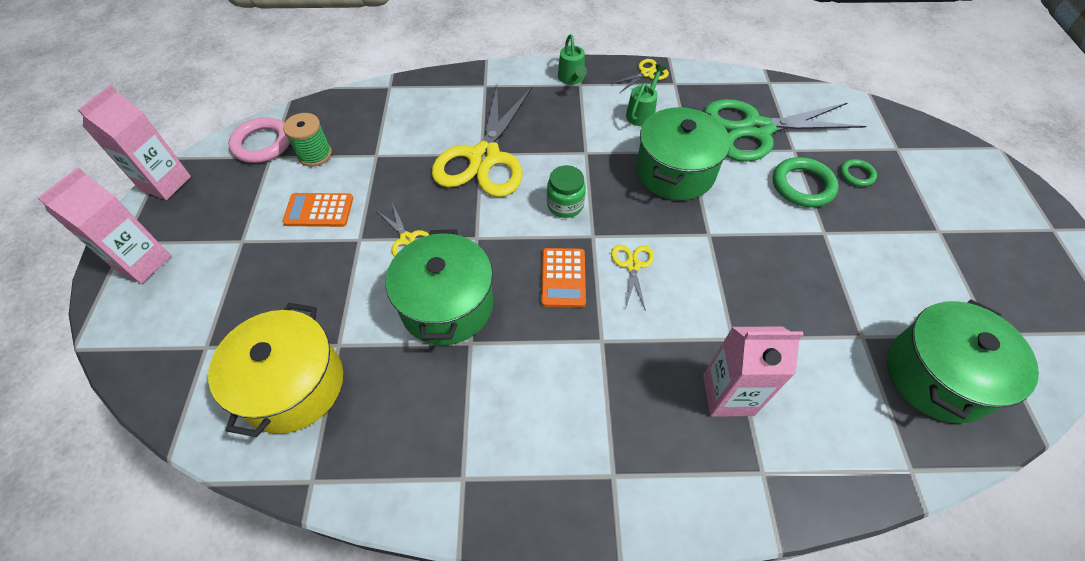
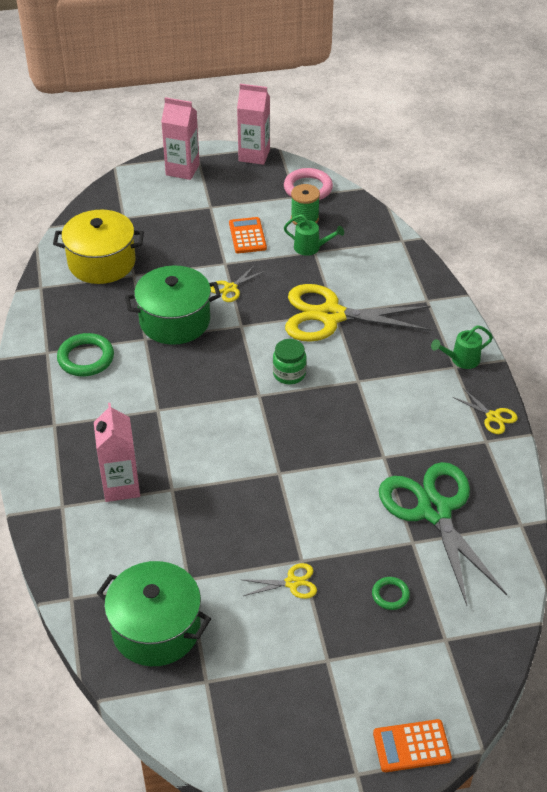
camera: 80 degrees right, 10 degrees down
orange calculator [541,248,586,308] -> orange calculator moved to [373,719,452,772]
yellow scissors [611,245,654,311] -> yellow scissors moved to [243,563,317,599]
green watering can [626,64,666,126] -> green watering can moved to [284,214,344,256]
green pot [636,107,730,200] -> none
green ring [773,157,839,207] -> green ring moved to [57,333,114,376]

